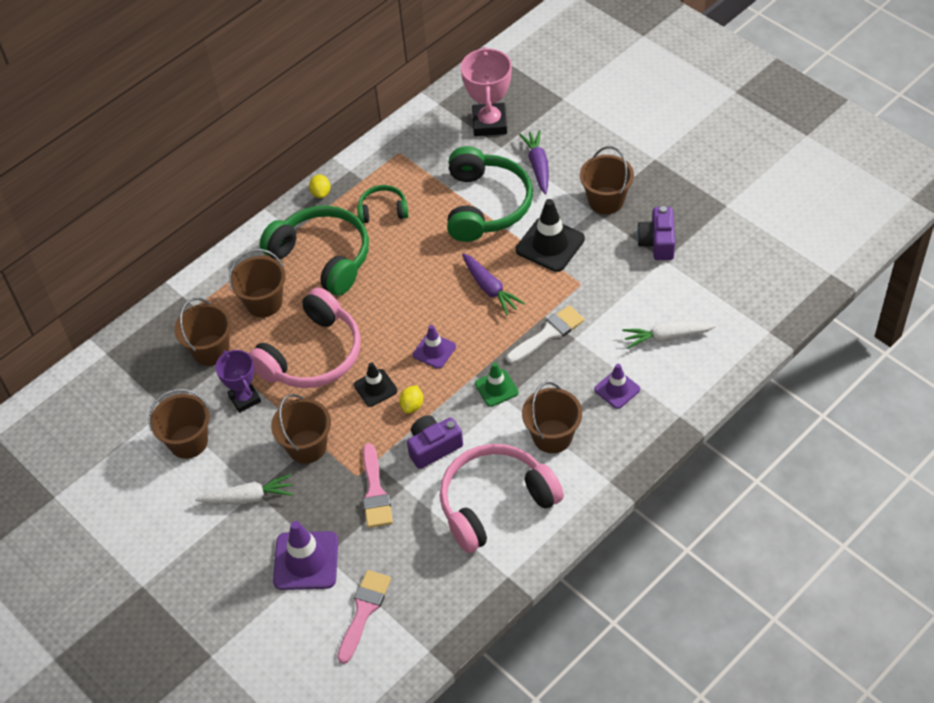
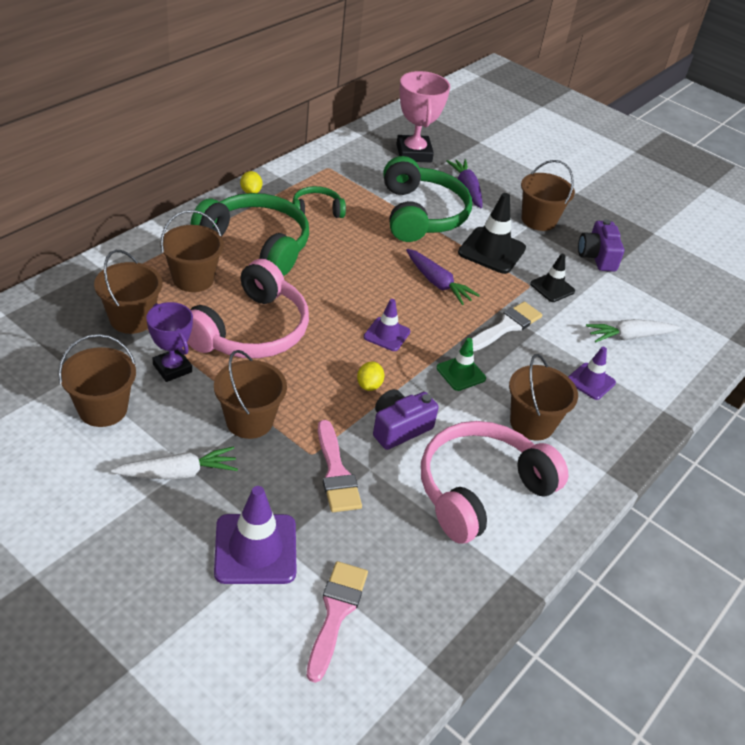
camera: 15 degrees left, 10 degrees down
black traffic cone [354,362,398,407] -> black traffic cone moved to [530,254,575,302]

